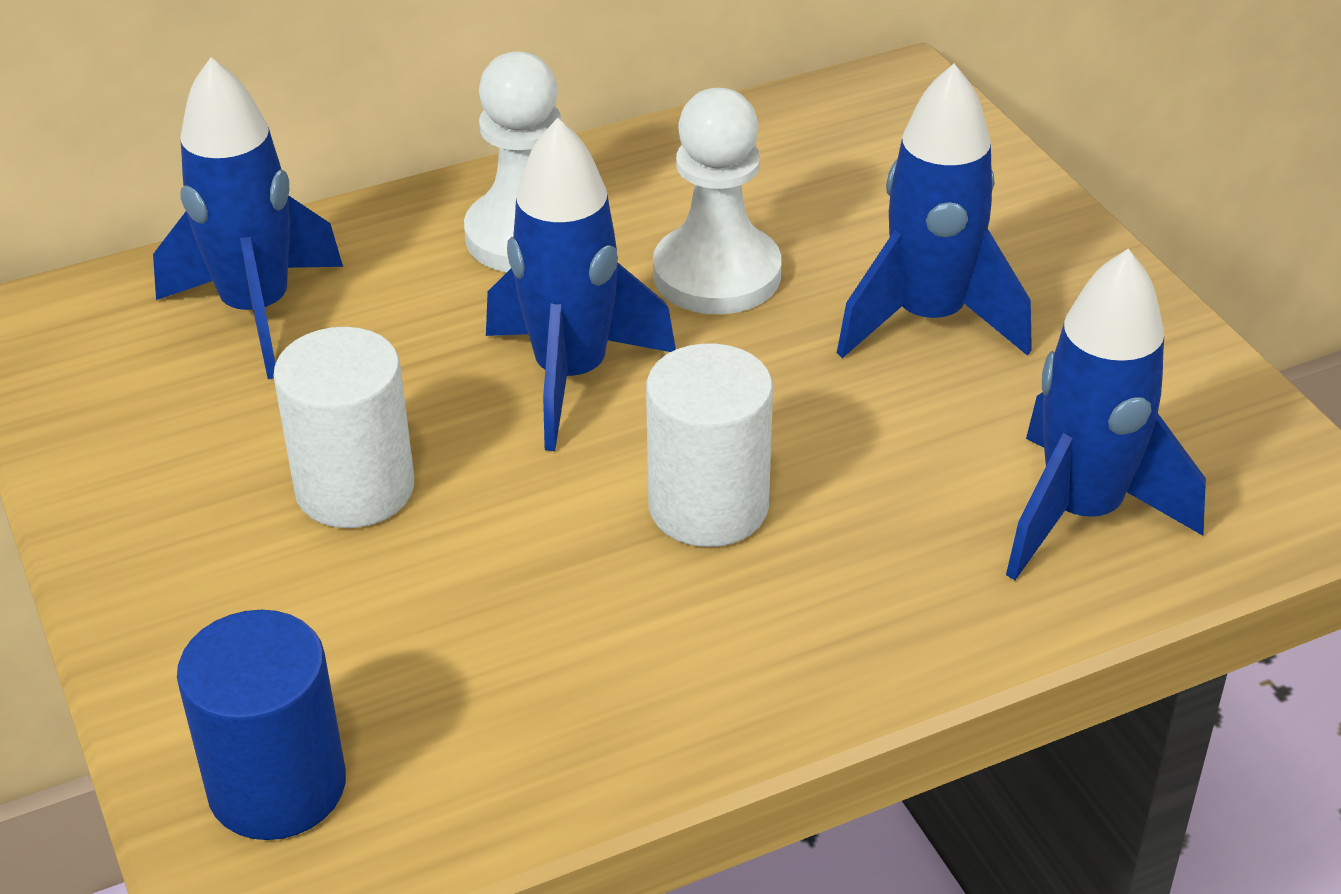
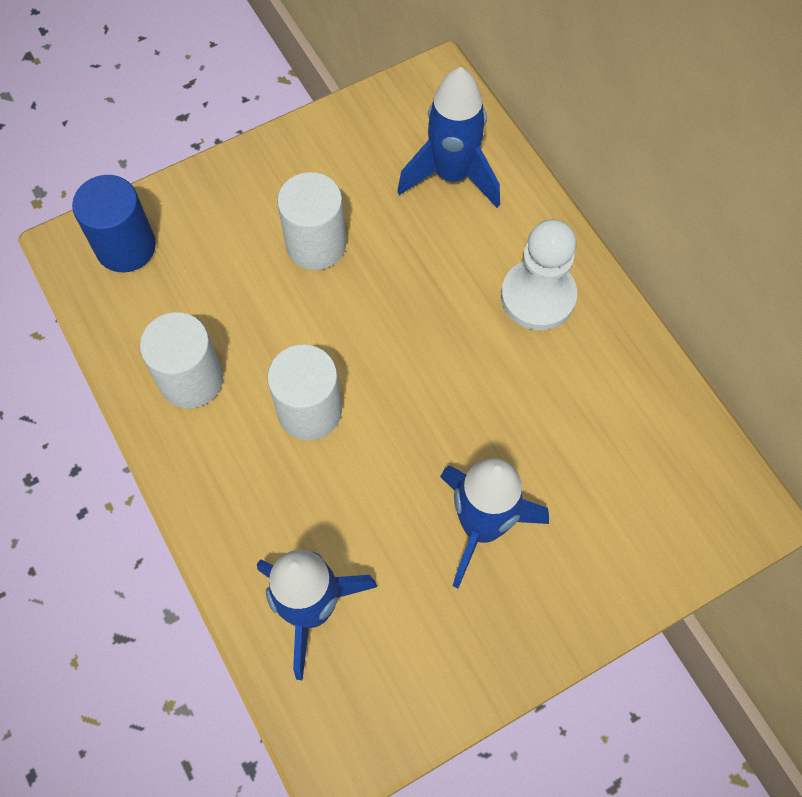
camera: 85 degrees right, 25 degrees up
blue rocket [486,118,676,451] -> none
white pawn [653,88,781,314] -> none
none -> white cylinder [140,312,223,408]

